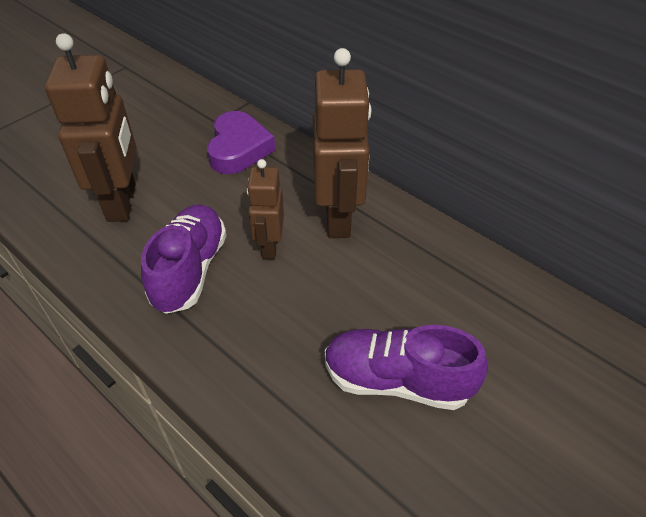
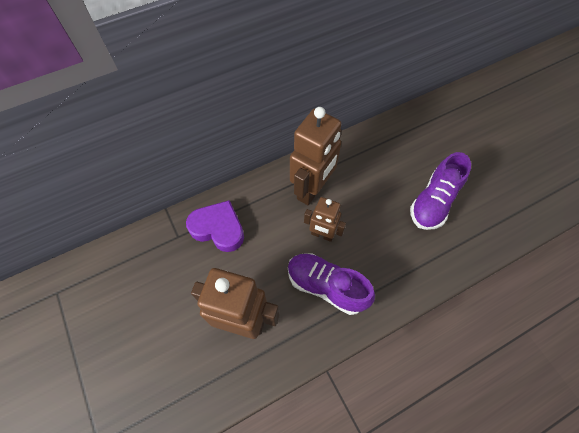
camera: 70 degrees left, 15 degrees up
brown robot [313,48,372,238] -> brown robot turned 105 degrees clockwise [290,107,342,205]

